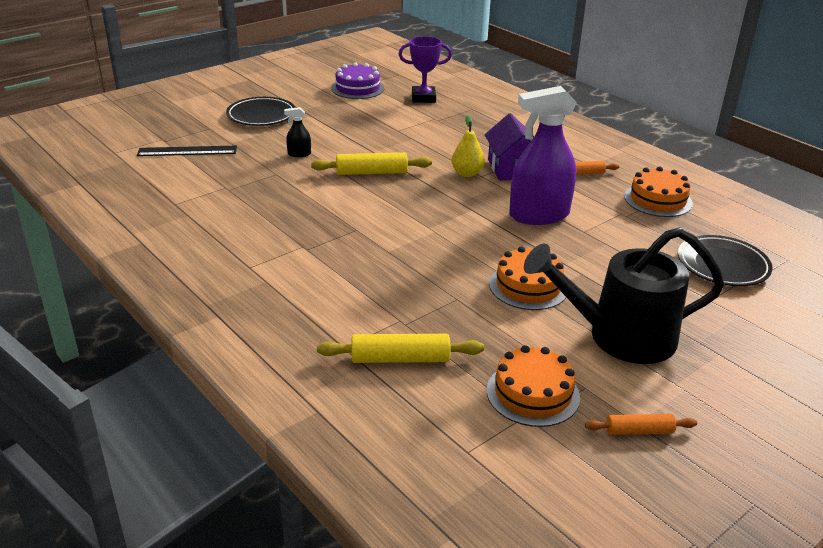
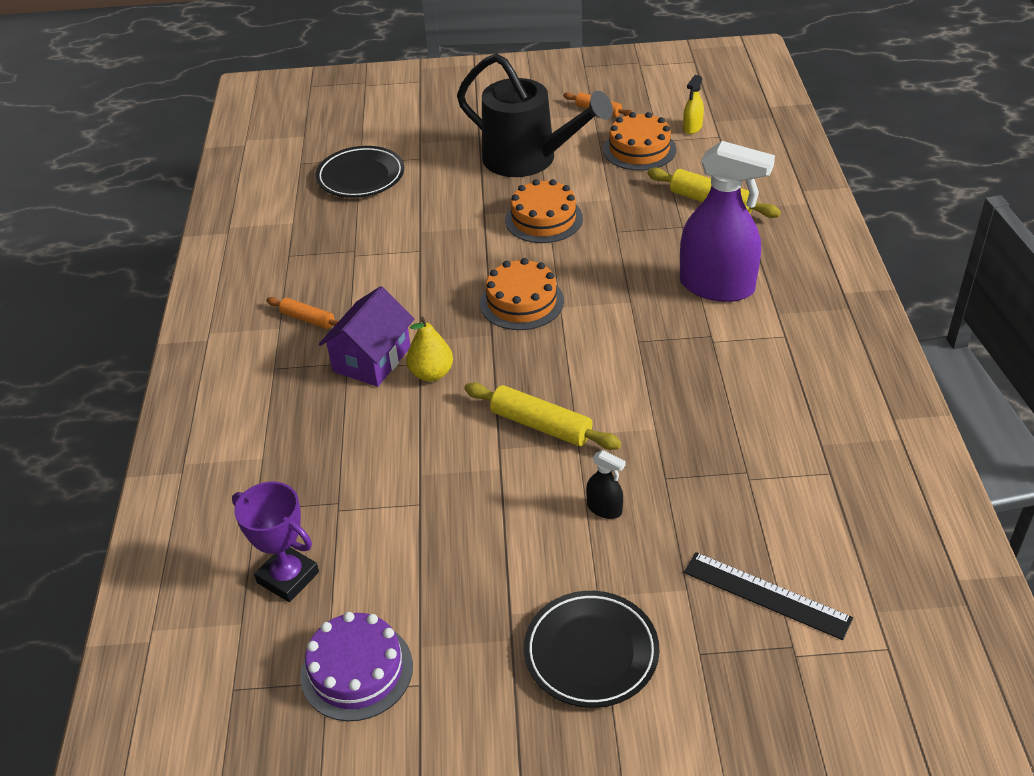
camera: 140 degrees left, 10 degrees up
purple spray bottle [509,86,577,225] -> purple spray bottle moved to [680,141,775,302]
orange cake [624,167,693,217] -> orange cake moved to [480,258,564,330]
none -> yellow spray bottle [683,75,704,134]

